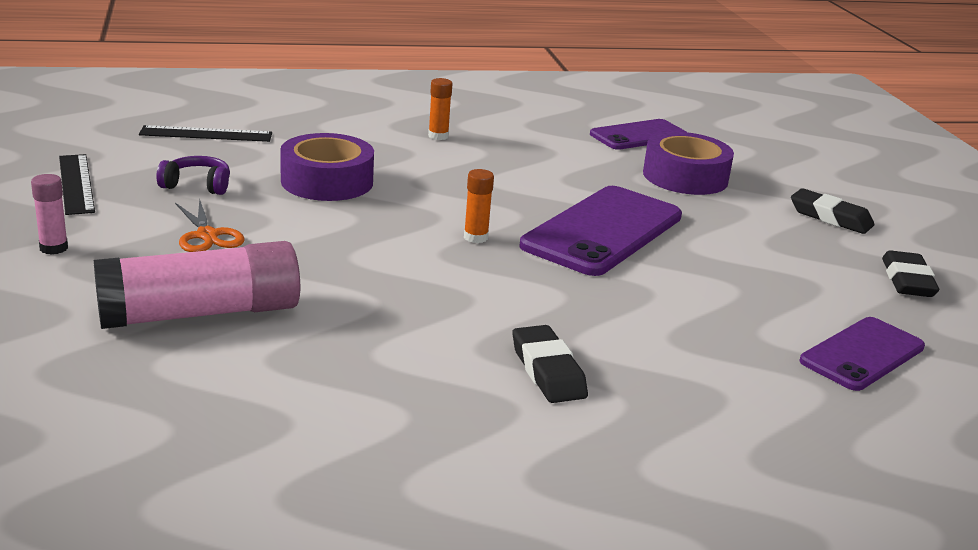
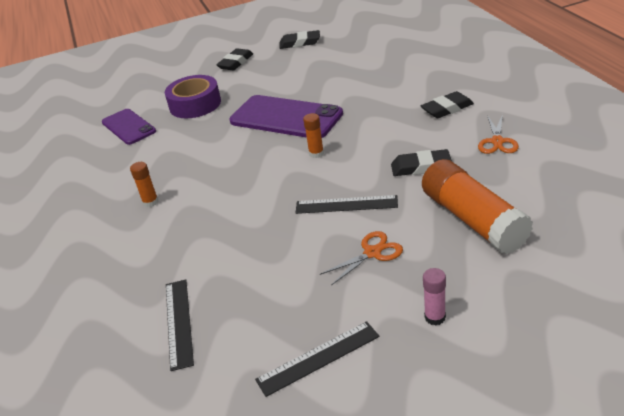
camera: 90 degrees left, 10 degrees up
pink glue stick [94,241,300,329] -> orange glue stick [422,159,533,254]
purple headphones [156,156,230,195] -> none
purple tape [280,133,374,201] -> none
purple phone [800,317,925,391] -> none
none -> black ruler [295,195,398,214]
none -> black eraser [391,149,452,176]
none -> orange scissors [478,114,519,154]

